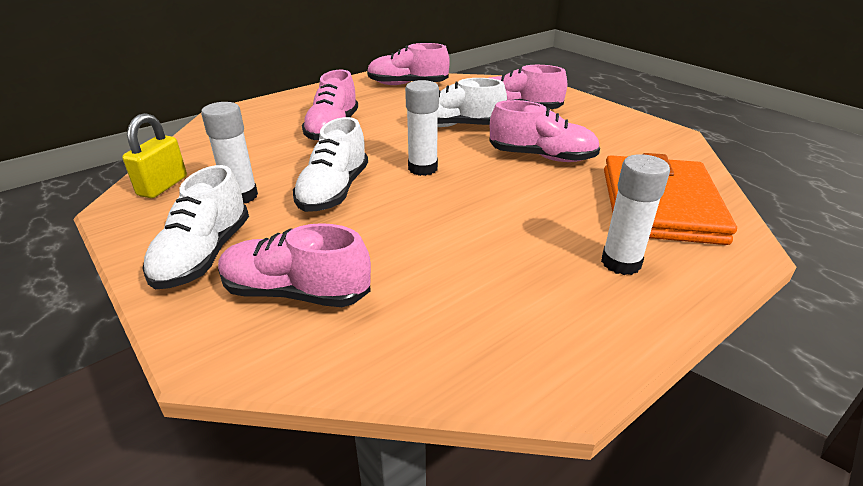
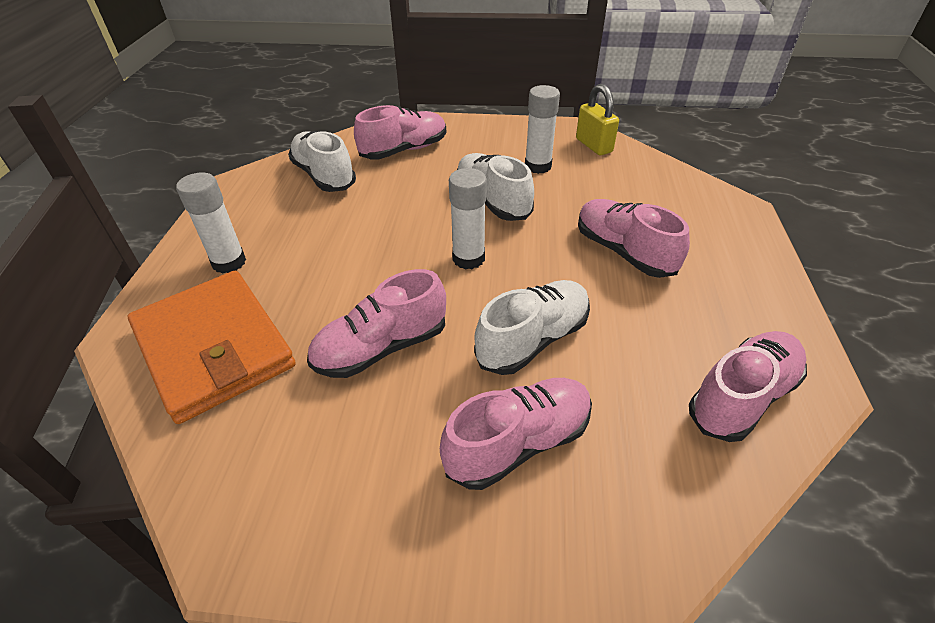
camera: 135 degrees right, 10 degrees up
white shoe [142,165,249,289] -> white shoe moved to [288,131,356,192]

